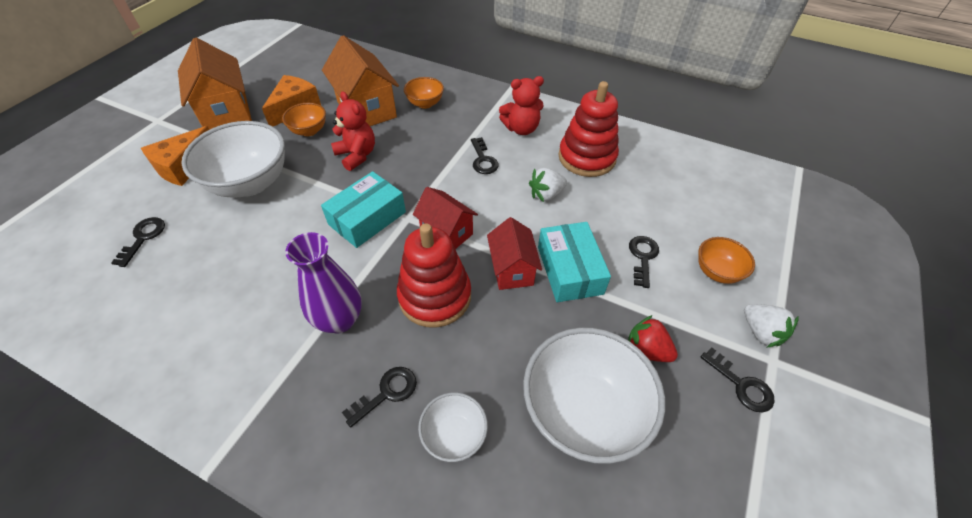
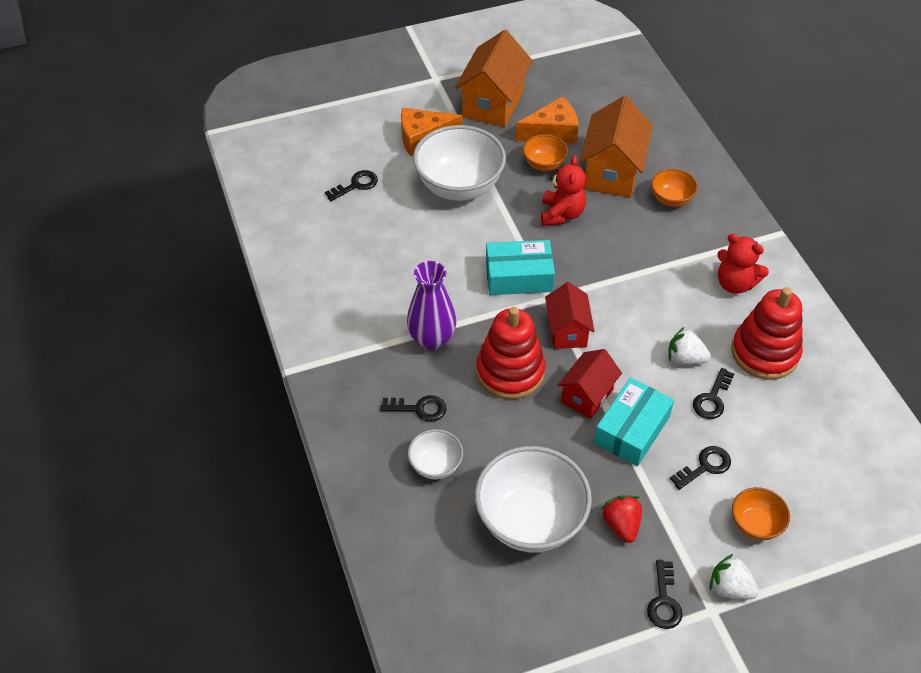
camera: 45 degrees right, 0 degrees up
black key [471,137,499,174] -> black key moved to [693,368,734,419]
white strawberry [744,304,799,348] -> white strawberry turned 105 degrees clockwise [710,554,759,599]

